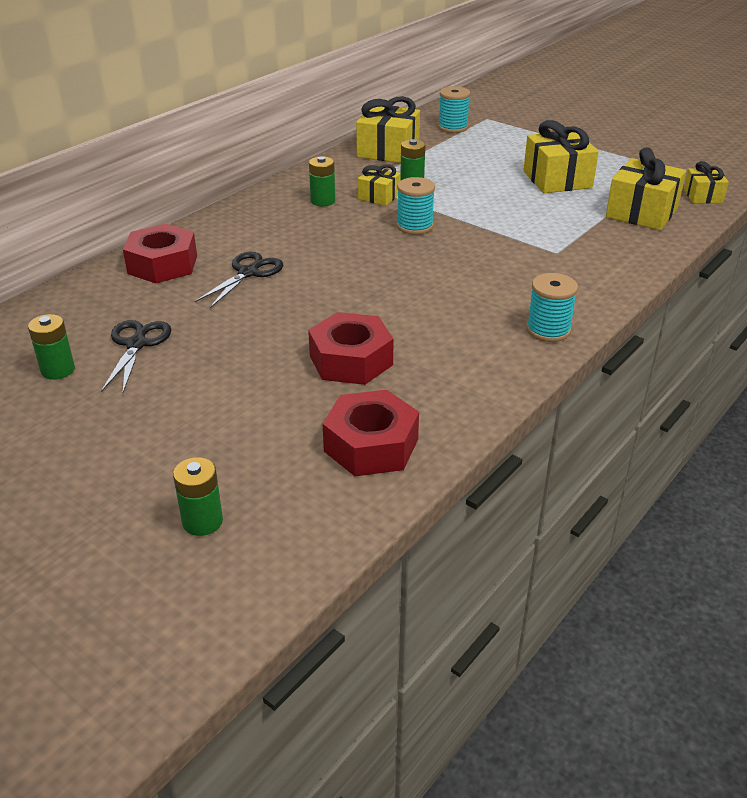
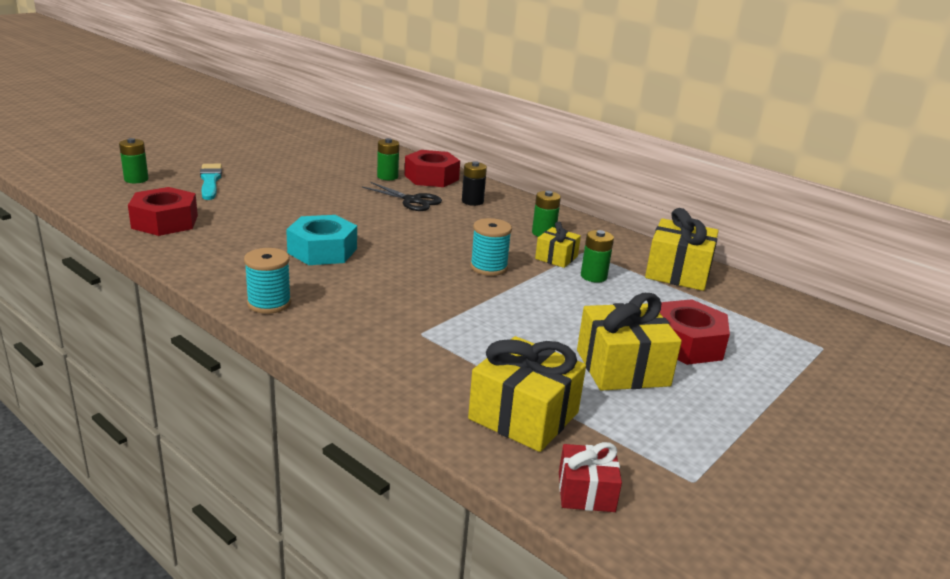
camera: 90 degrees right, 10 degrees down
green battery [28,314,75,380] -> green battery moved to [377,138,399,180]
black scissors [101,320,171,393] -> none
red nut [308,312,394,385] -> red nut moved to [660,299,730,365]
turquoise spool [438,86,470,133] -> none
yellow gift [684,161,729,203] -> red gift [559,442,622,512]
none -> turquoise brush [200,164,222,200]
none -> turquoise nut [286,215,357,265]
none -> black battery [462,161,487,206]

